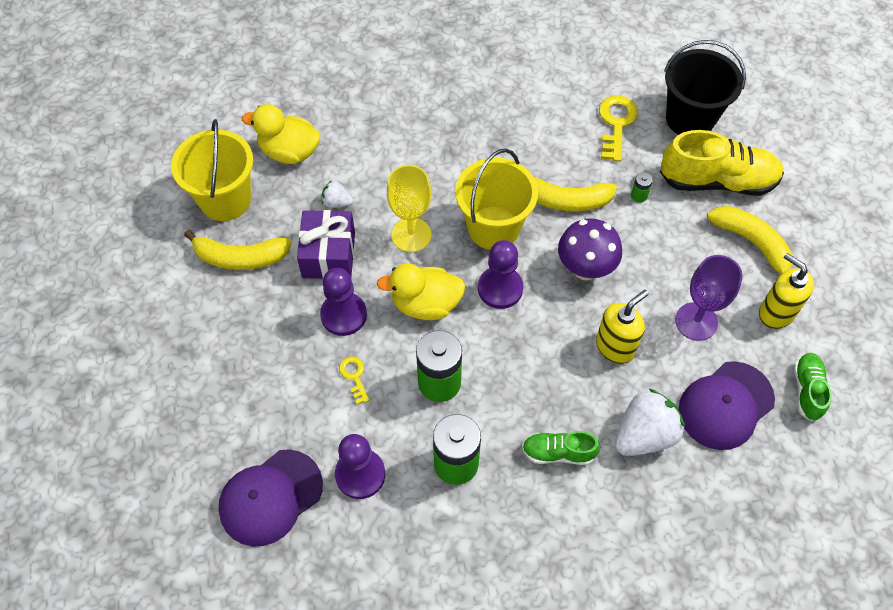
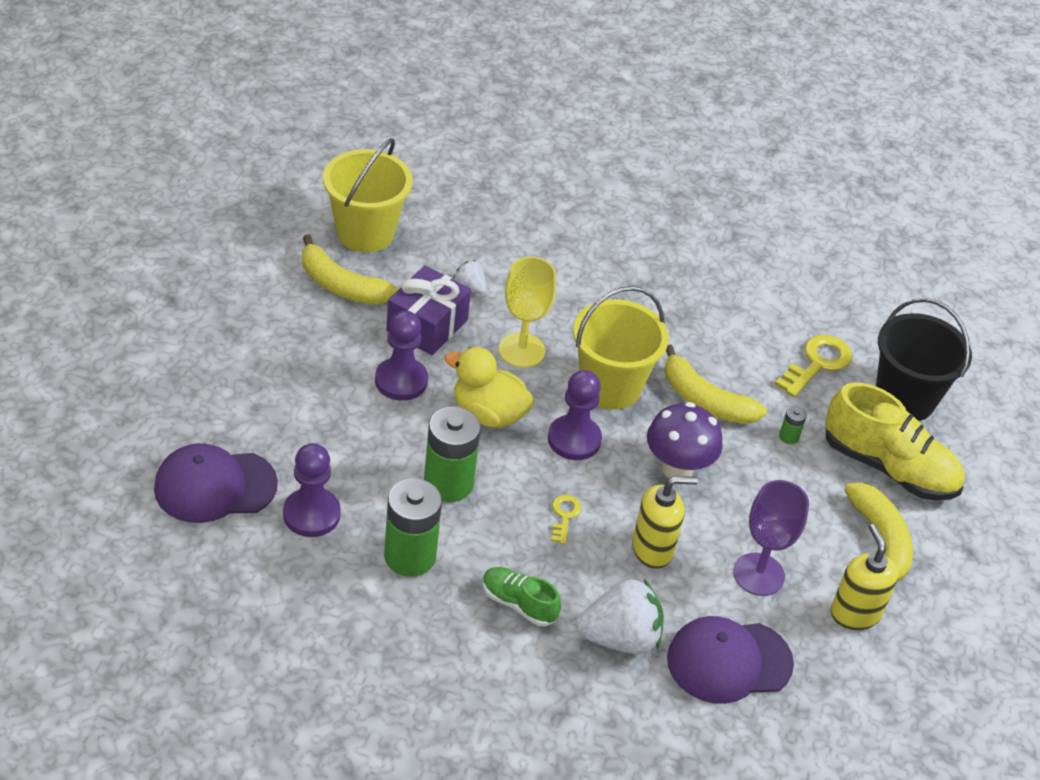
camera: 25 degrees right, 15 degrees down
yellow duck [242,104,321,164] -> none
yellow key [339,356,369,405] -> yellow key moved to [551,495,582,544]
green shoe [794,353,832,421] -> none

